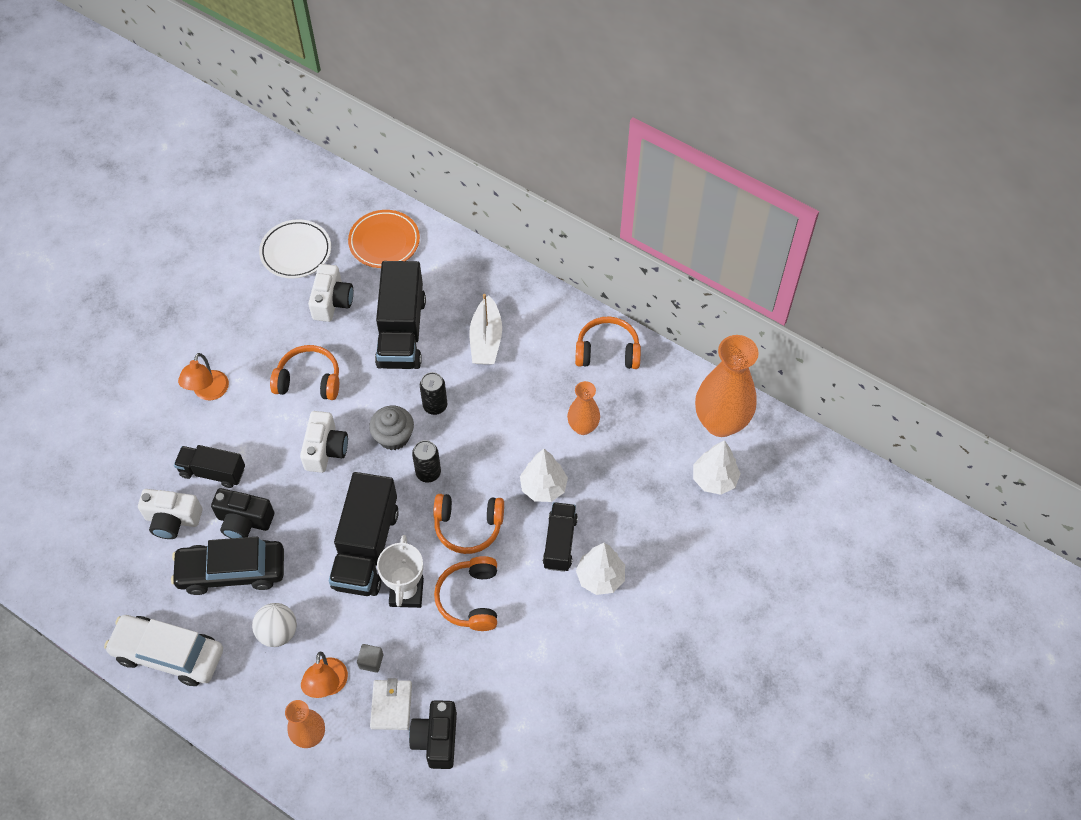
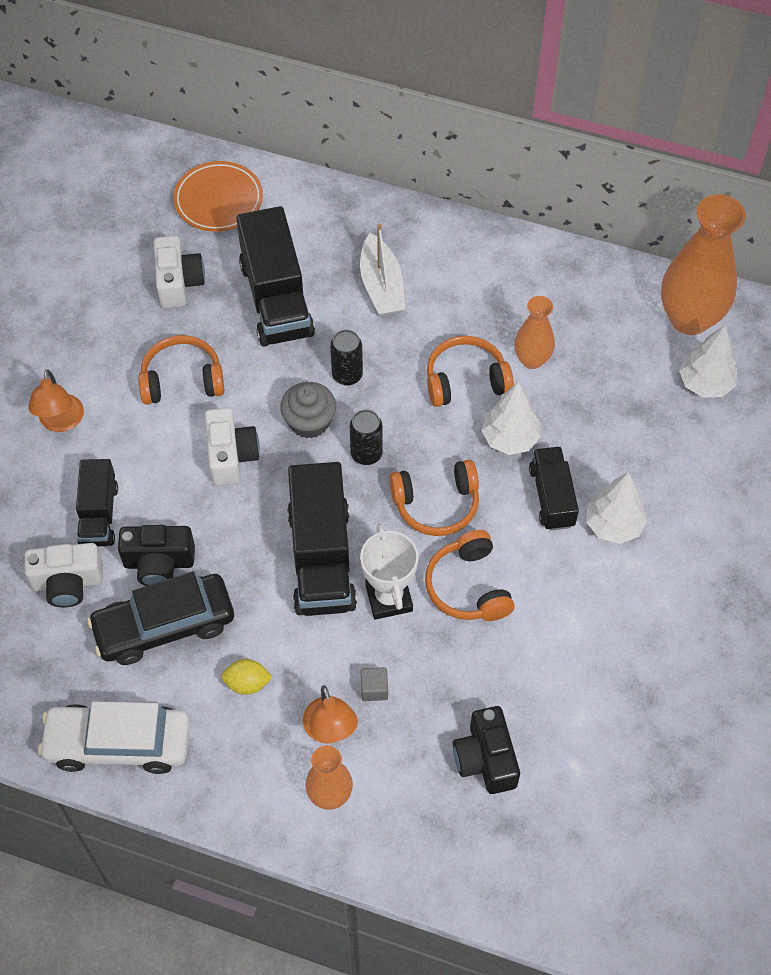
camera: 15 degrees left, 0 degrees up
black truck [174,445,245,488] -> black truck turned 90 degrees counterclockwise [76,459,118,546]
white ball [252,603,297,647] -> yellow lemon [221,659,273,695]
white plate [259,219,331,279] -> none
white wallet [370,678,412,730] -> none
orange headphones [575,316,641,369] -> orange headphones moved to [427,336,514,407]

